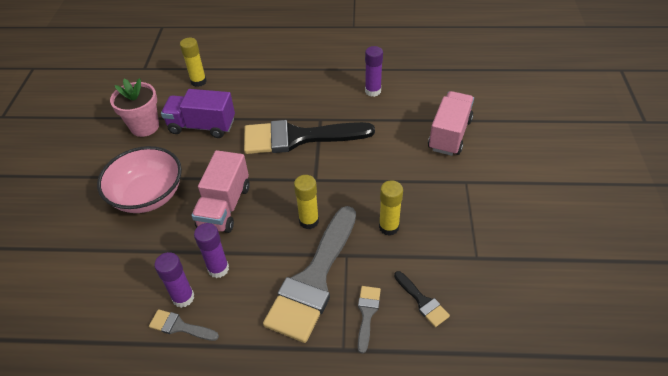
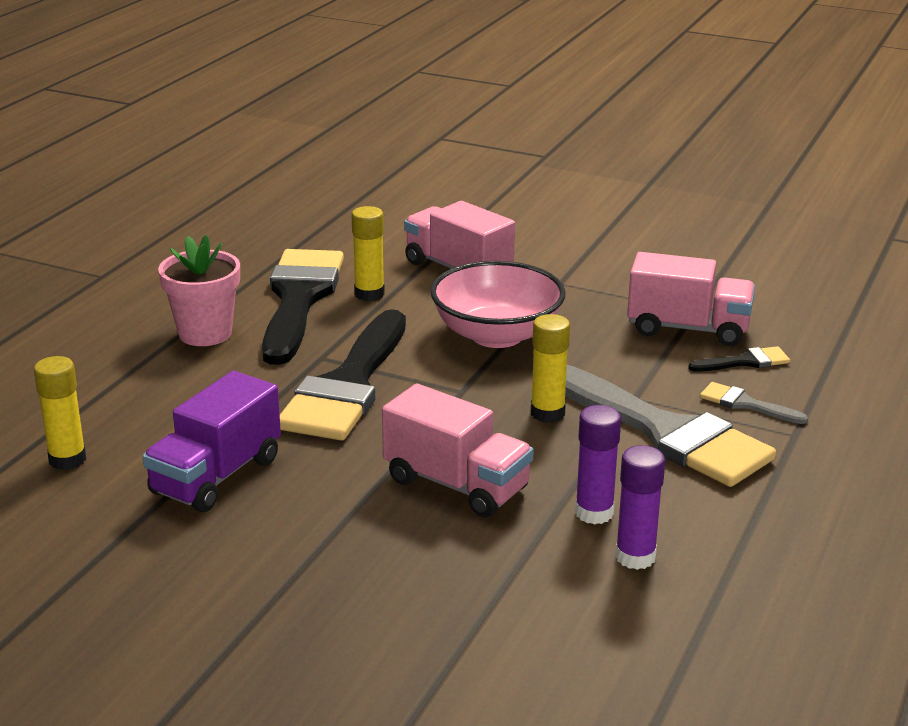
camera: 70 degrees left, 20 degrees down
pink bowl [97,146,182,213] -> pink bowl moved to [430,261,566,348]
pink flower pot [110,78,159,137] -> pink flower pot moved to [158,235,240,346]
grey brush [149,309,219,341] -> none
purple glue stick [365,46,383,97] -> black brush [262,249,344,365]
yellow glue stick [379,180,403,236] -> yellow glue stick moved to [351,206,385,301]
none -> pink truck [627,252,755,346]

